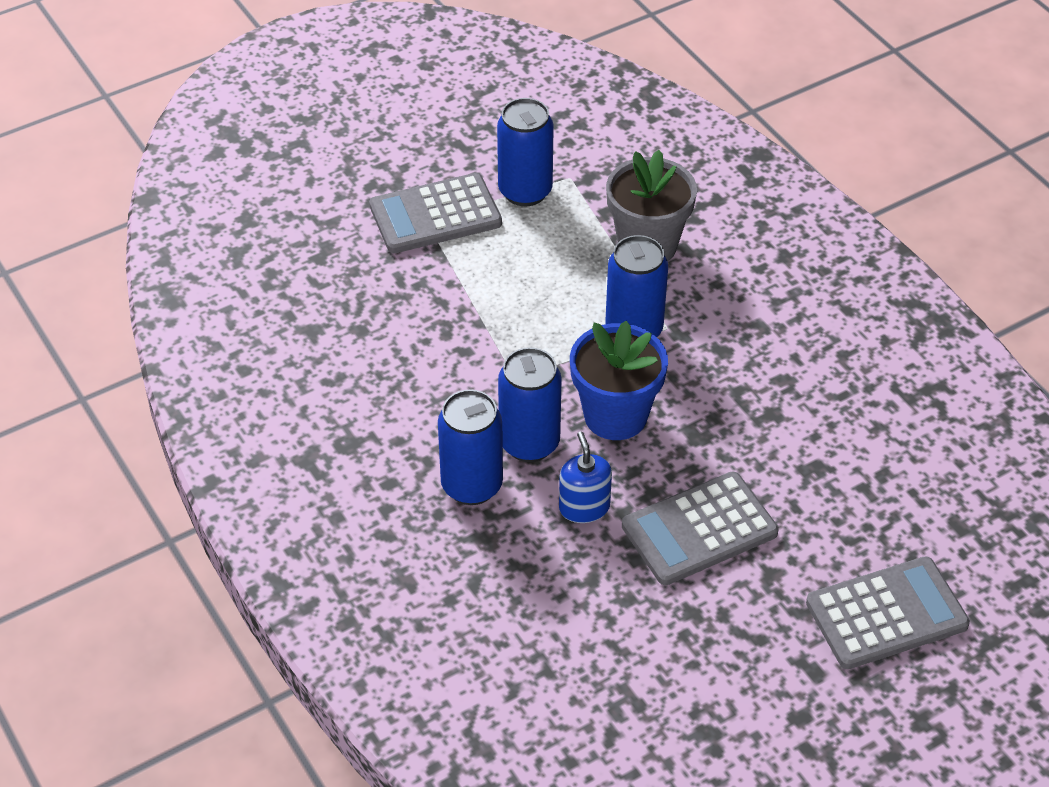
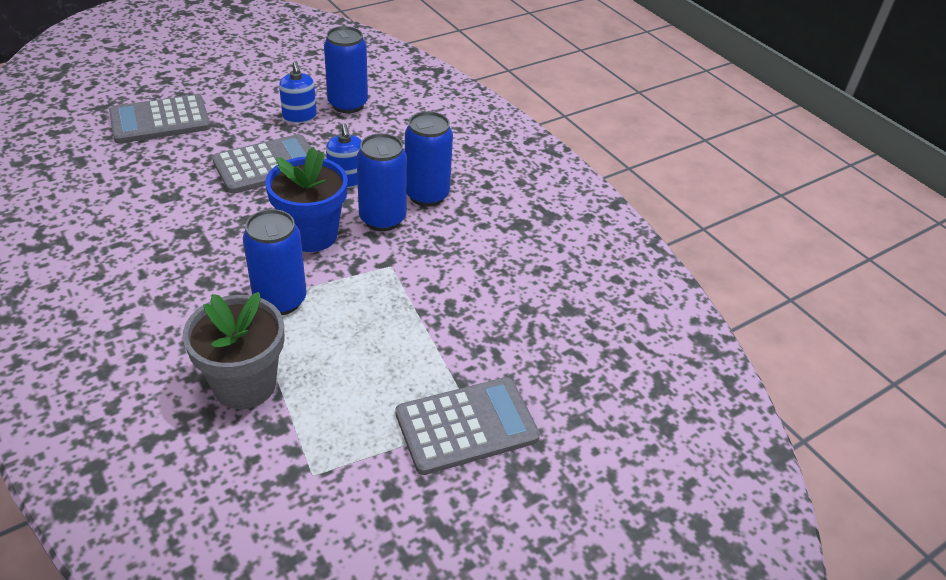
camera: 175 degrees right, 5 degrees down
blue can [497,98,554,206] -> blue can moved to [324,26,368,113]
none -> blue soap dispenser [279,61,317,123]

